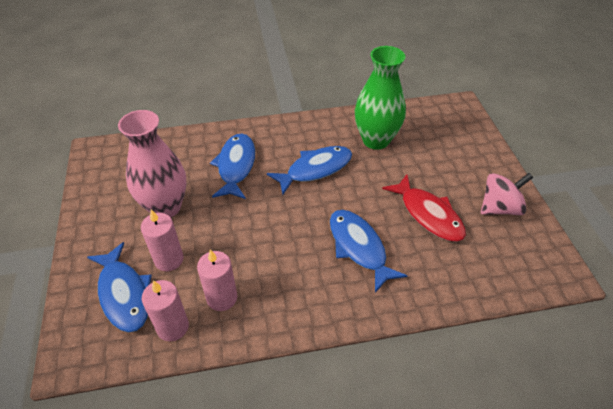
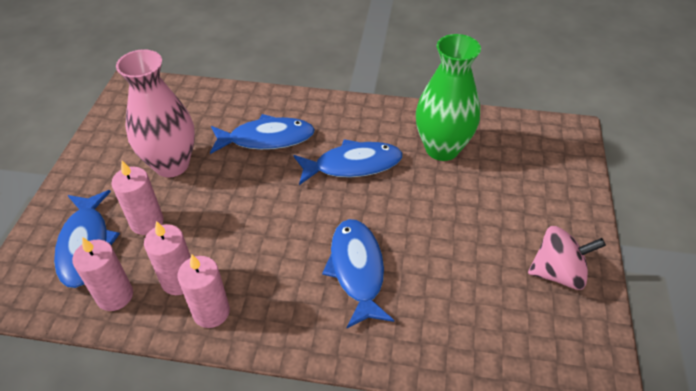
camera: 20 degrees right, 0 degrees up
blue fish [210,133,255,199] -> blue fish turned 60 degrees clockwise [210,114,315,154]
red fish [382,174,466,242] -> none
none -> pink candle [178,254,230,328]

